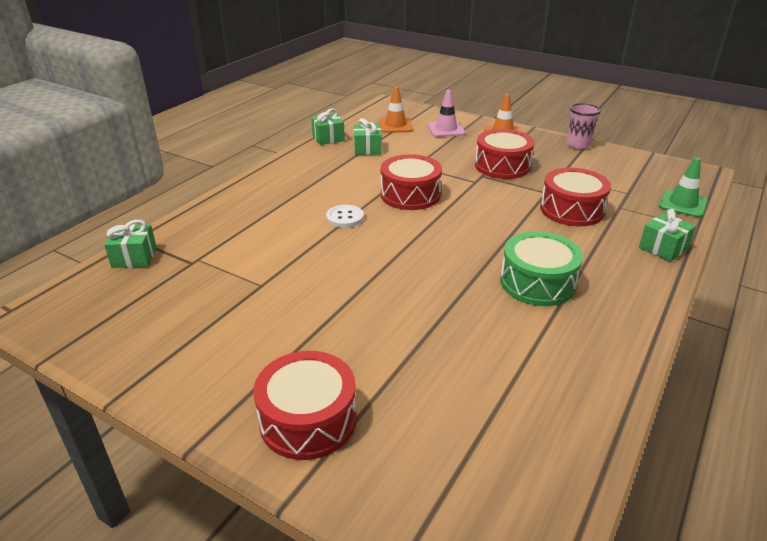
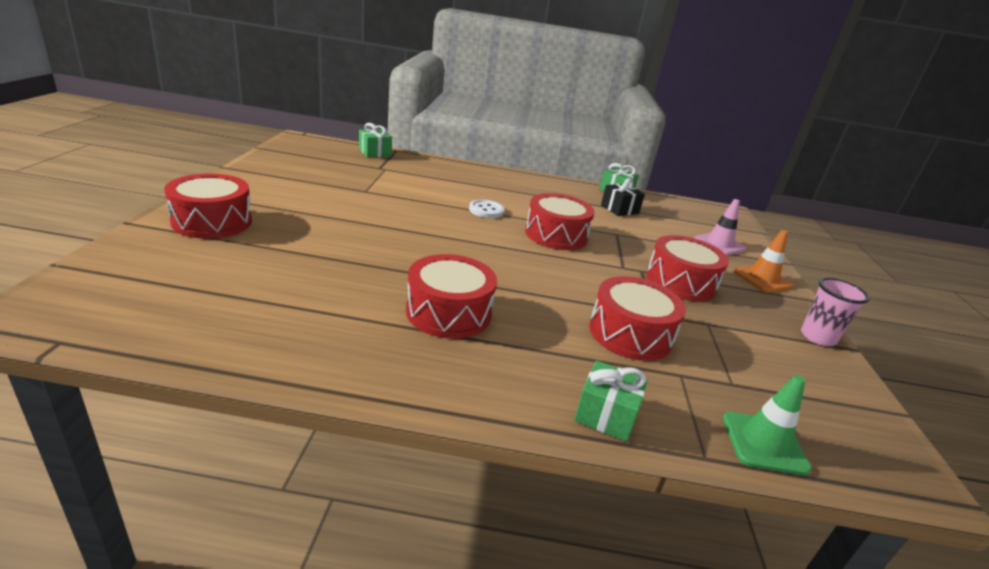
camera: 60 degrees right, 5 degrees down
green gift [354,118,382,155] -> black gift [601,178,645,216]
orange traffic cone [379,86,413,133] -> none
green drum [500,231,583,306] -> red drum [406,254,497,339]

